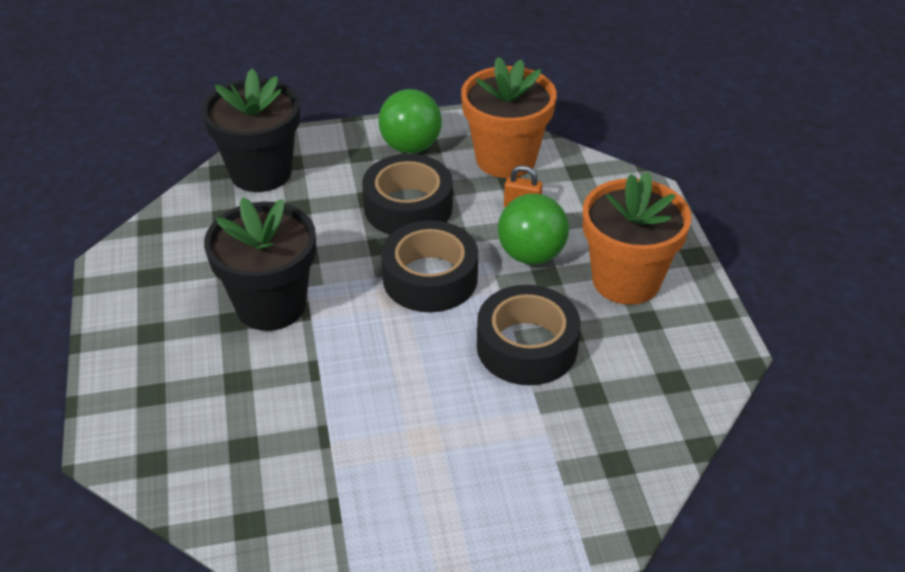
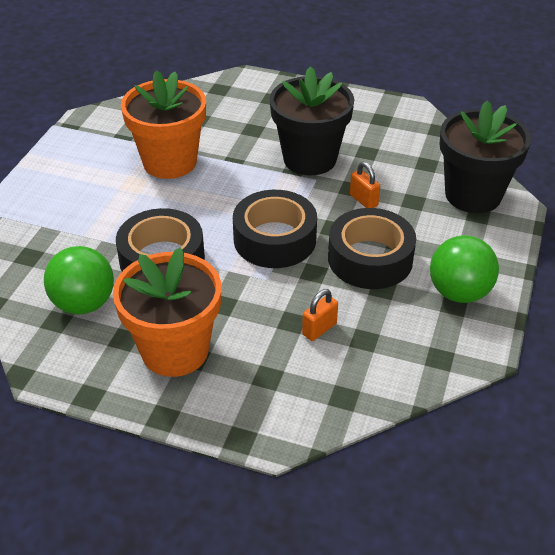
camera: 120 degrees right, 0 degrees up
orange flower pot [461,57,557,178] -> orange flower pot moved to [121,70,206,179]
green ball [498,194,569,265] -> green ball moved to [44,246,114,315]
none -> orange padlock [350,162,380,208]

